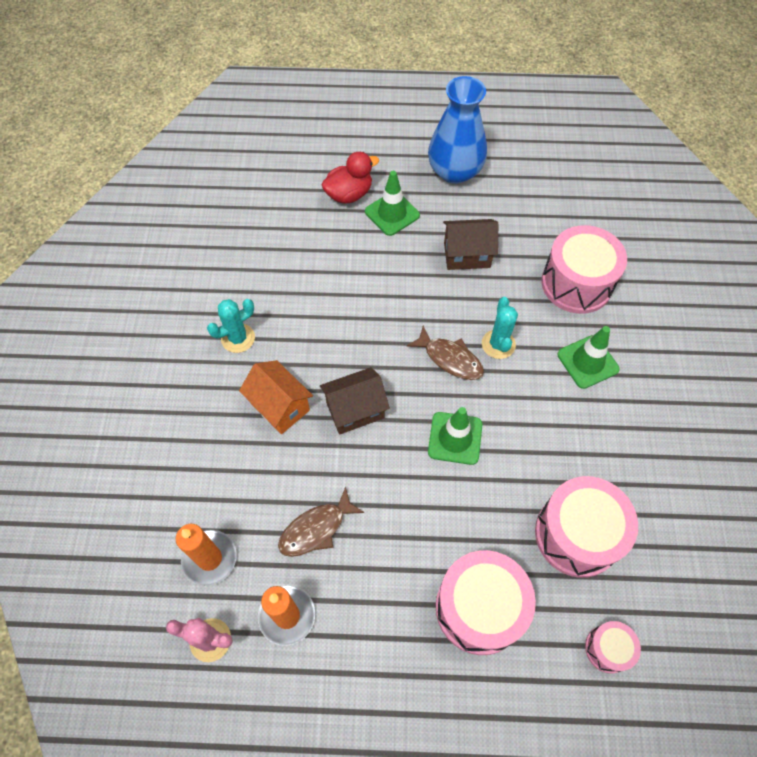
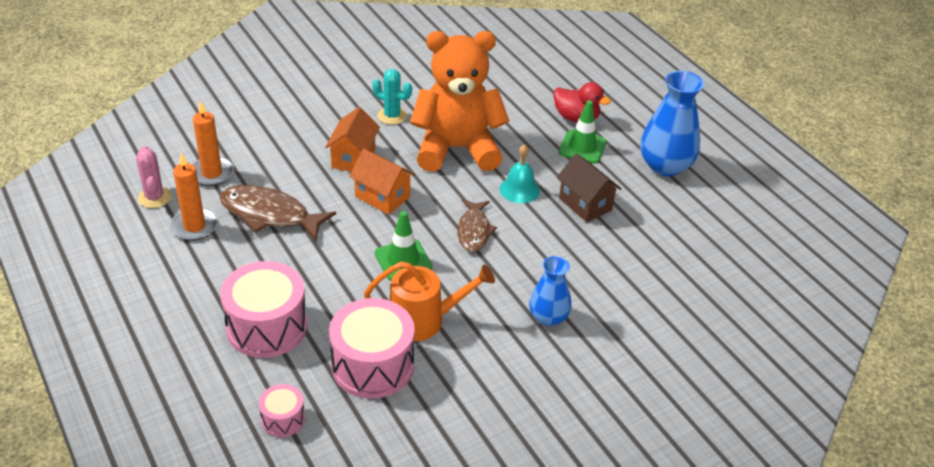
camera: 55 degrees right, 20 degrees down
brown fish [278,487,365,557] -> brown fish [220,185,336,241], size x1.53
brown house [320,367,390,435] -> orange house [349,149,415,215]
turquoise cactus [482,297,518,359] -> none
pink drum [541,225,627,314] -> none
green traffic cone [557,326,620,389] -> blue vase [529,256,571,326]
none -> orange watering can [364,262,495,341]
none -> orange teddy bear [410,31,509,172]
none -> turquoise bell [500,144,540,203]

